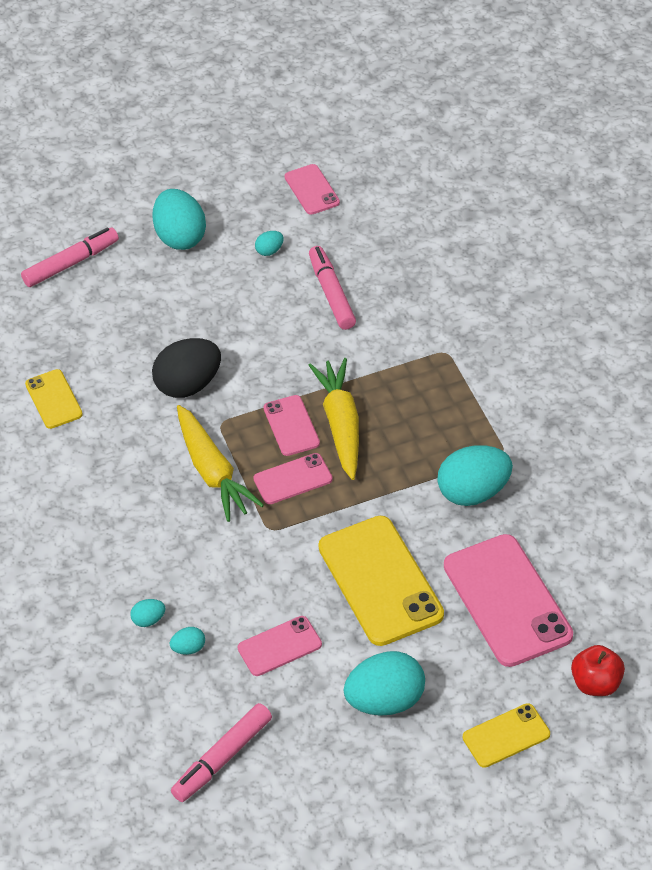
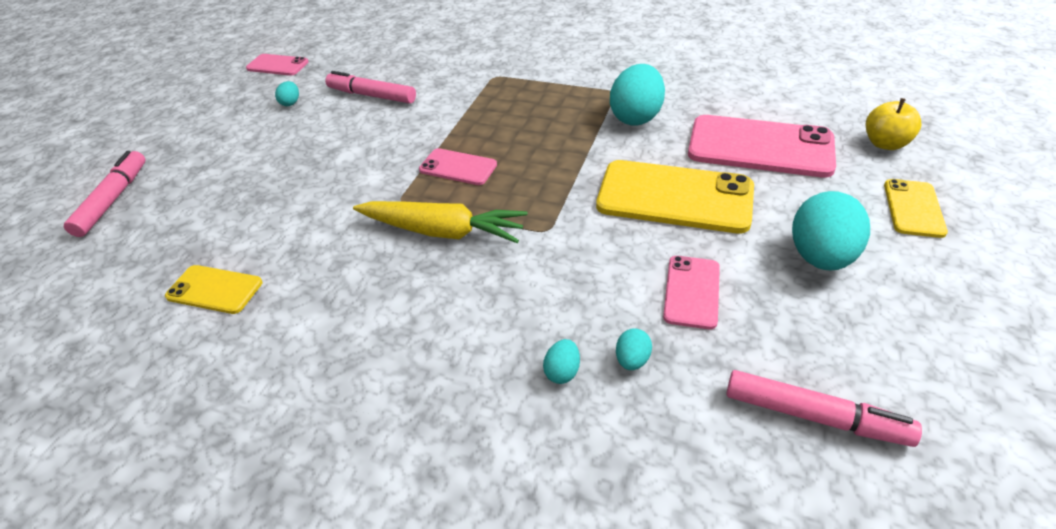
camera: 50 degrees left, 5 degrees down
turquoise egg [152,189,206,250] -> none
black egg [152,338,221,398] -> none
pink marker [171,703,272,802] -> pink marker turned 60 degrees counterclockwise [726,370,922,447]
pink phone [253,453,333,504] -> none
yellow carrot [309,358,359,480] -> none
red apple [571,645,625,696] -> yellow apple [866,98,922,150]

